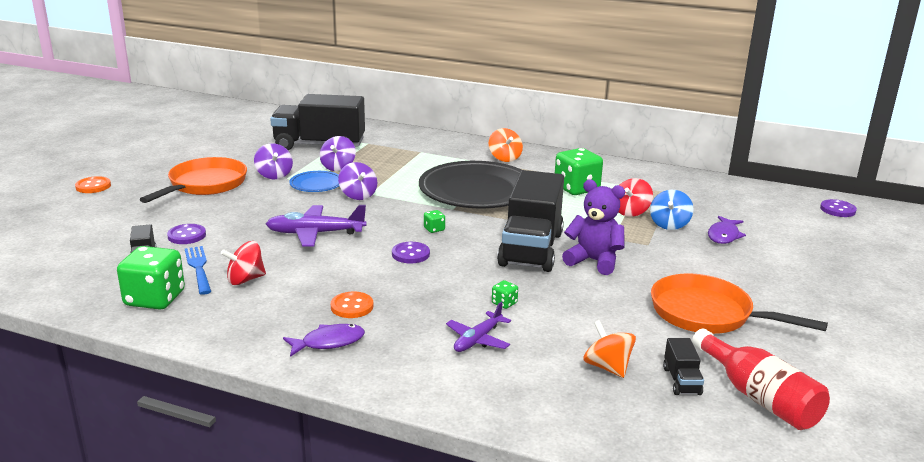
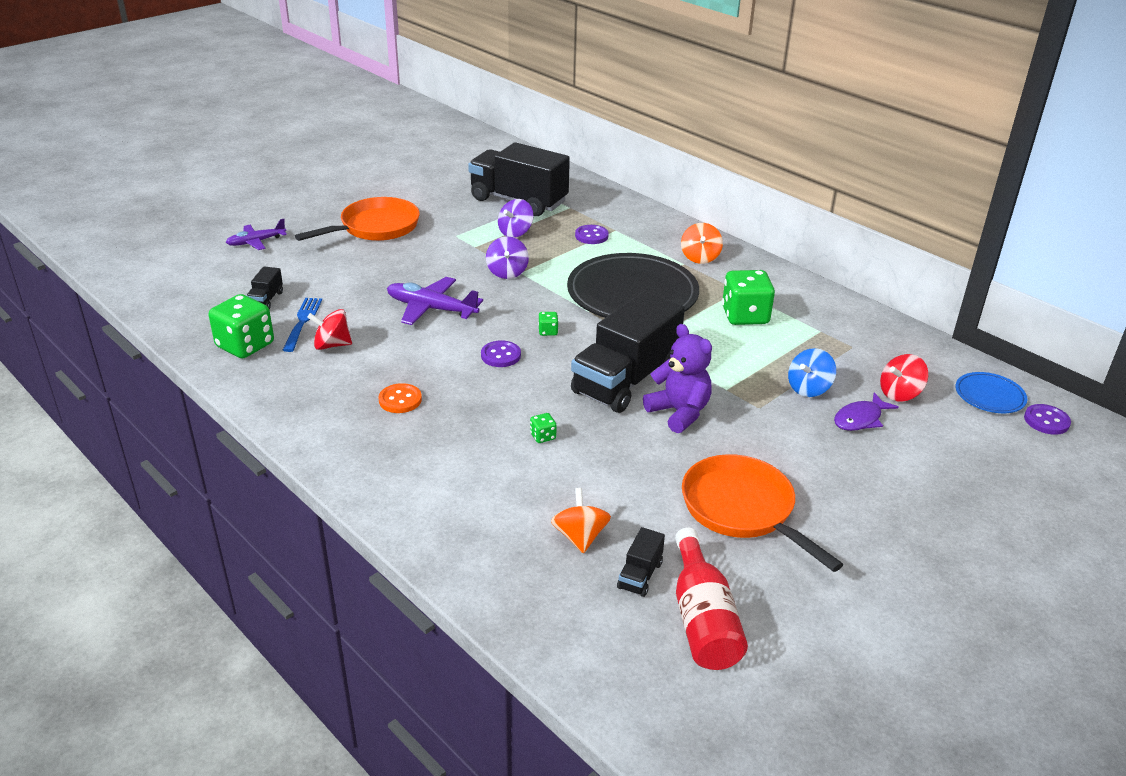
camera: 25 degrees right, 10 degrees up
orange button [75,176,111,193] -> none
purple button [167,224,206,244] -> purple button moved to [575,225,609,244]
purple spinning top [254,143,293,179] -> none
purple fish [283,324,365,357] -> none
blue plate [289,171,339,192] -> blue plate moved to [956,372,1027,413]
purple plane [446,302,511,352] -> purple plane moved to [226,219,287,250]
red spinning top [619,178,653,217] -> red spinning top moved to [880,354,928,402]

